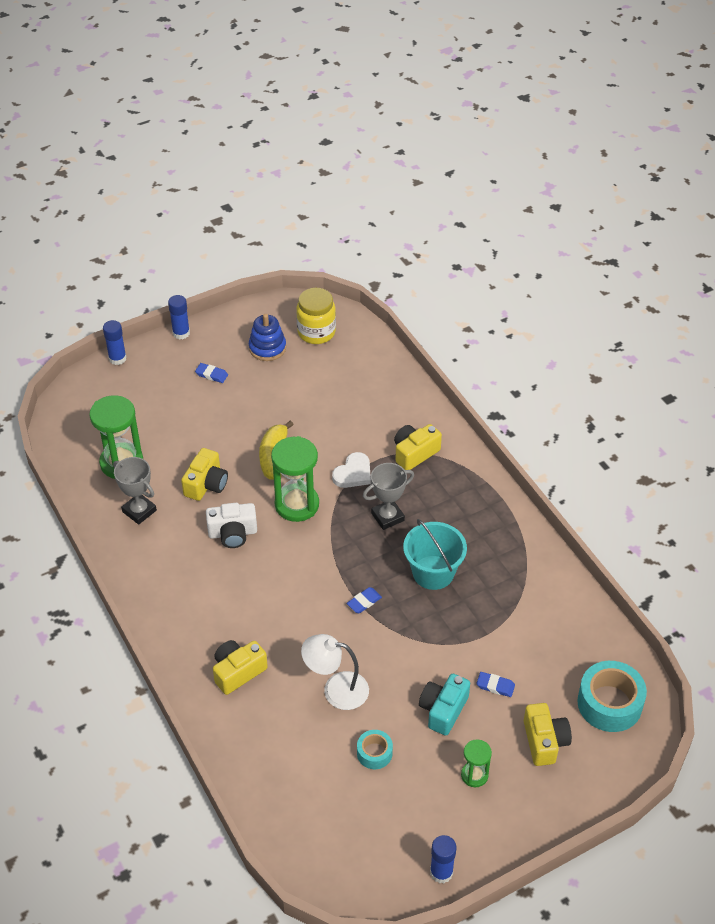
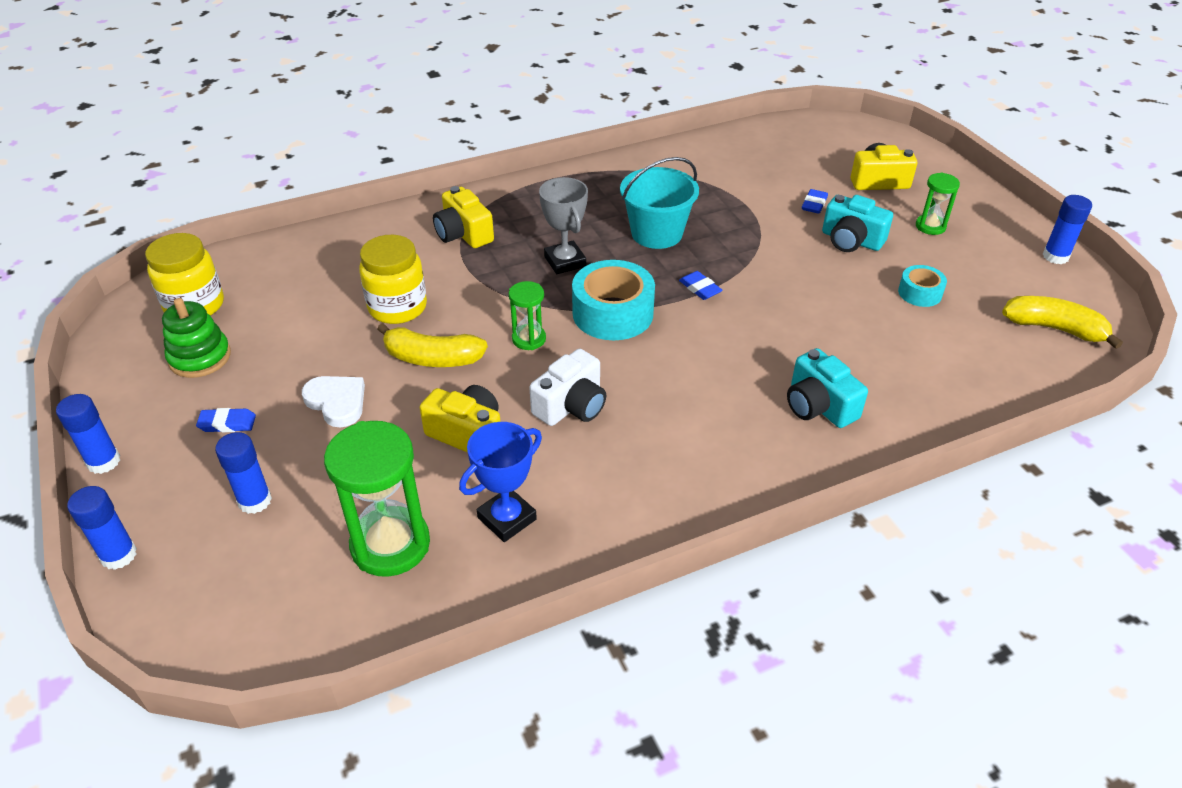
camera: 85 degrees left, 5 degrees down
grey trophy [113,457,157,525] -> blue trophy [459,422,542,542]
blue eraser [195,363,228,383] -> blue eraser turned 60 degrees clockwise [196,408,256,432]
white camera [206,503,257,548] -> white camera turned 45 degrees clockwise [529,349,606,426]
yellow camera [213,640,268,695] -> turquoise camera [787,348,868,428]
blue stacking toy [249,314,286,361] -> green stacking toy [162,298,231,378]
green hourglass [271,436,319,522] -> green hourglass [509,281,546,350], size x0.53
white lamp [301,634,369,710] -> none
white heart [332,452,371,488] -> white heart moved to [302,376,365,427]
turquoise tape [577,661,647,732] -> turquoise tape moved to [572,260,655,340]
none -> blue glue stick [215,432,272,514]
none -> yellow jar [359,235,427,324]
none -> yellow banana [1002,296,1123,349]

